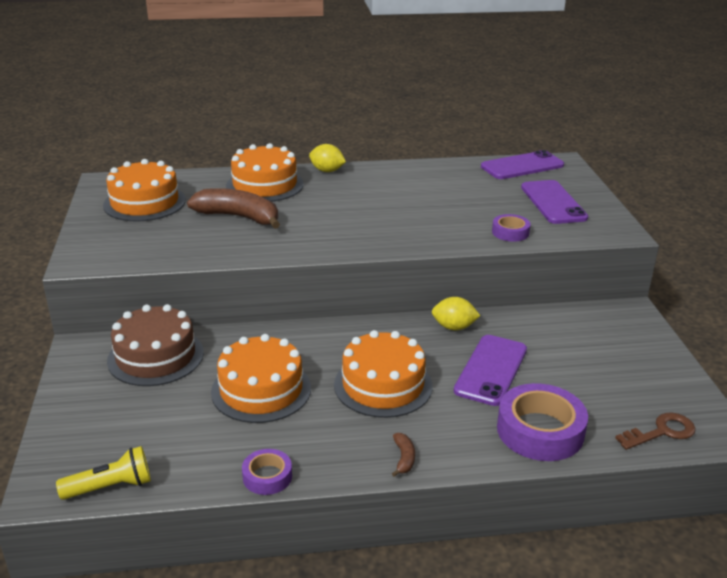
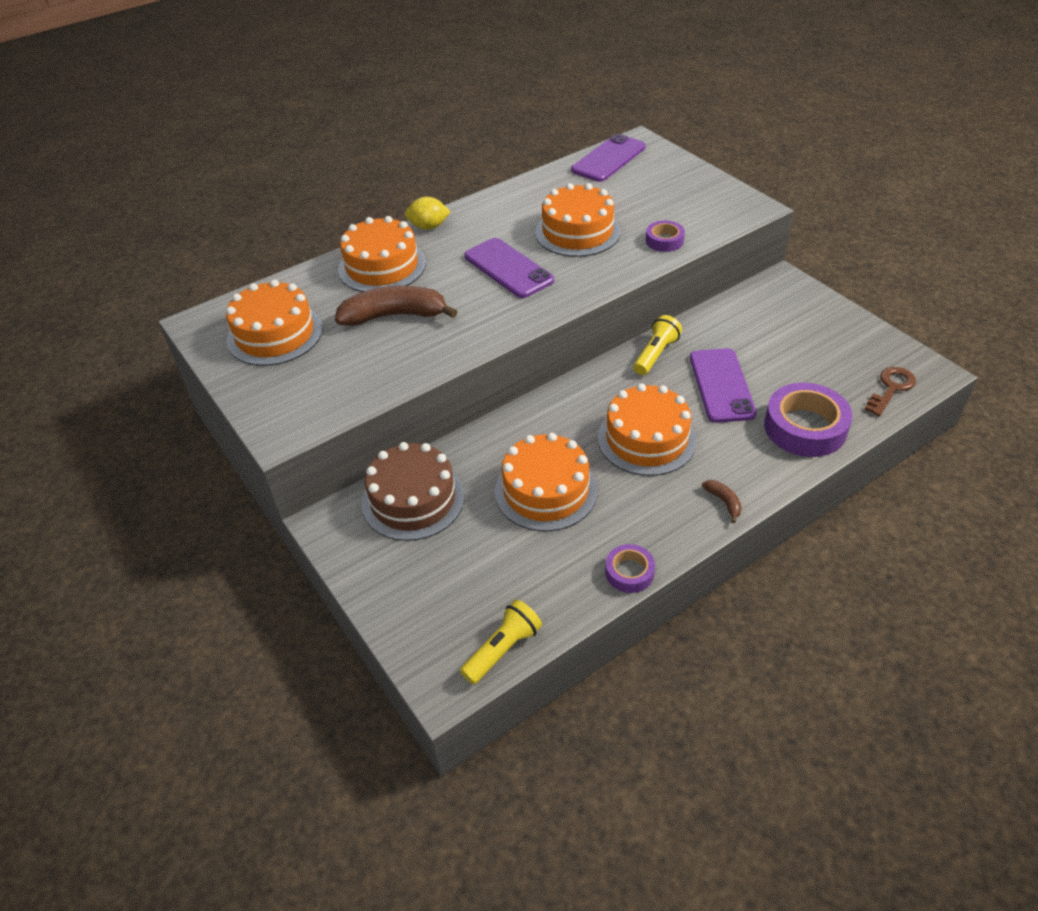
camera: 25 degrees left, 15 degrees up
yellow lemon [432,297,480,330] -> yellow flashlight [634,315,682,375]
purple phone [521,180,588,224] -> purple phone moved to [464,238,554,298]
none -> orange cake [535,183,621,257]

